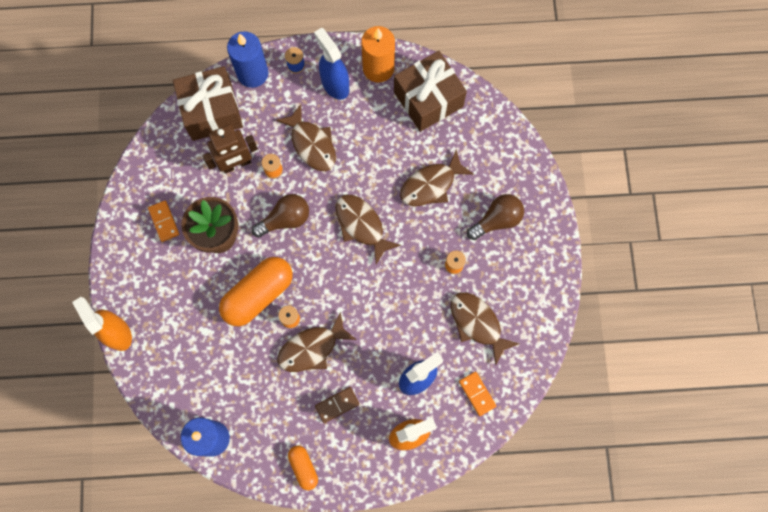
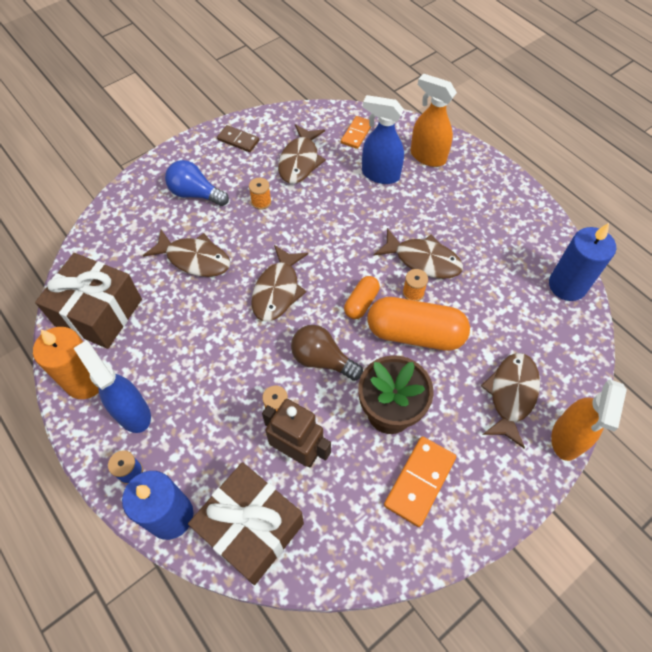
camera: 125 degrees left, 15 degrees down
orange domino [148,201,179,242] -> orange domino [384,436,456,527], size x1.54
brown fish [276,104,336,171] -> brown fish moved to [481,353,540,449]
orange capsule [288,446,318,490] -> orange capsule moved to [344,276,380,319]
blue spray bottle [314,28,349,100] -> blue spray bottle turned 120 degrees clockwise [74,341,151,433]
brown domino [315,387,359,423] -> brown domino moved to [217,125,259,152]
brown light bulb [467,194,524,240] -> blue light bulb [165,160,229,206]

